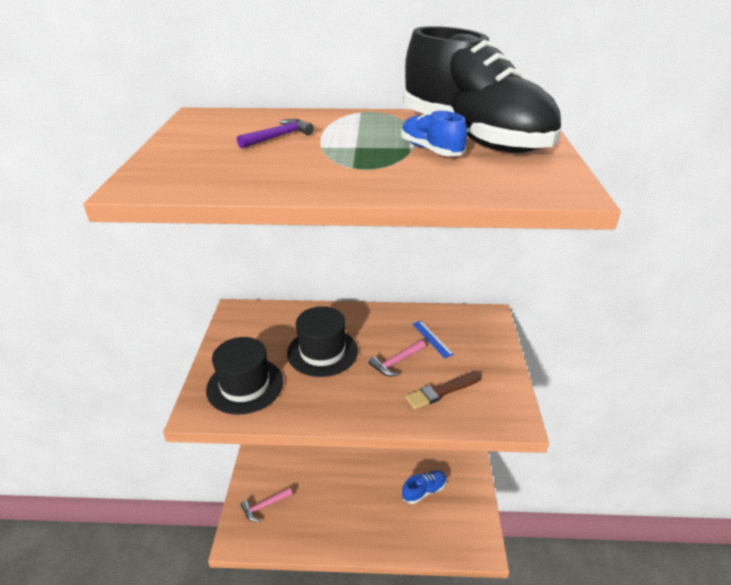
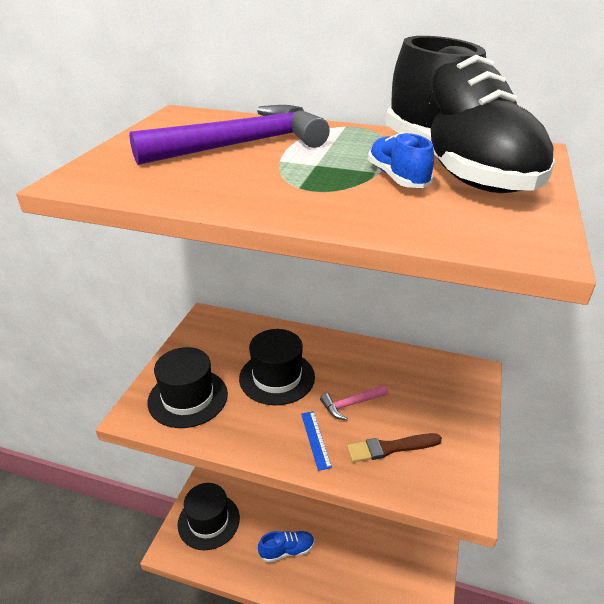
camera: 15 degrees right, 0 degrees up
purple hammer [237,119,314,149] -> purple hammer [129,105,330,165], size x2.24
pink hammer [241,487,292,522] -> black hat [178,483,240,550]
blue shoe [402,471,447,504] -> blue shoe moved to [258,531,314,563]
blue ruler [412,321,454,358] -> blue ruler moved to [301,411,332,471]

